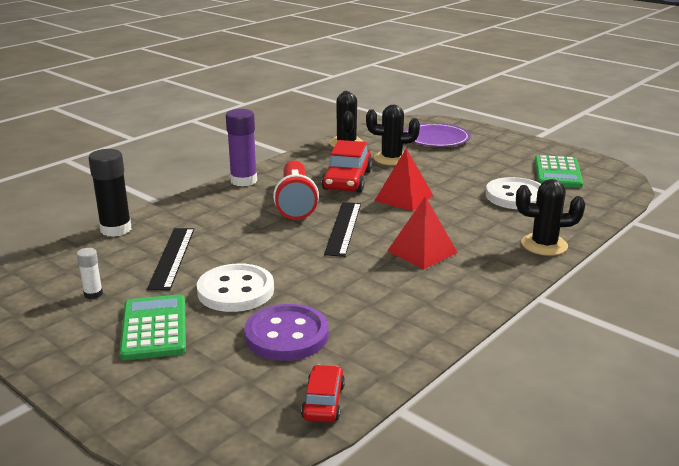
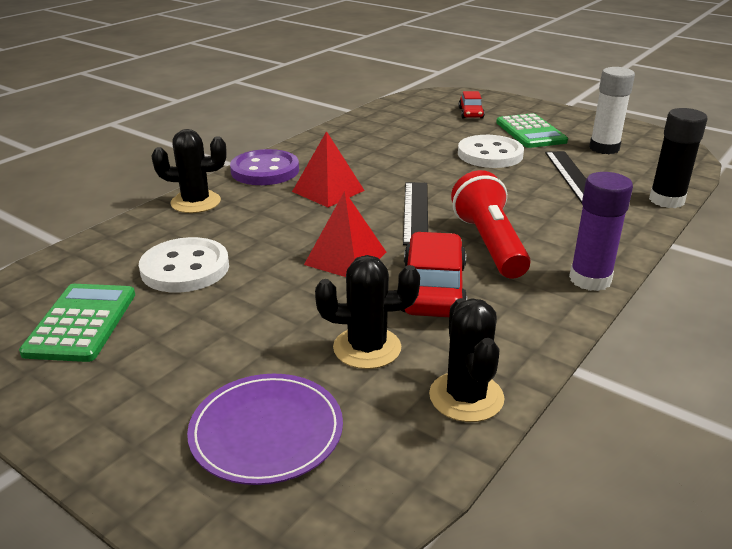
camera: 175 degrees right, 5 degrees up
white glue stick [77,248,103,299] -> white glue stick [589,67,635,154], size x1.94
purple button [244,304,329,361] -> purple button moved to [230,149,299,185]
red car [301,365,345,422] -> red car moved to [459,91,485,119]

